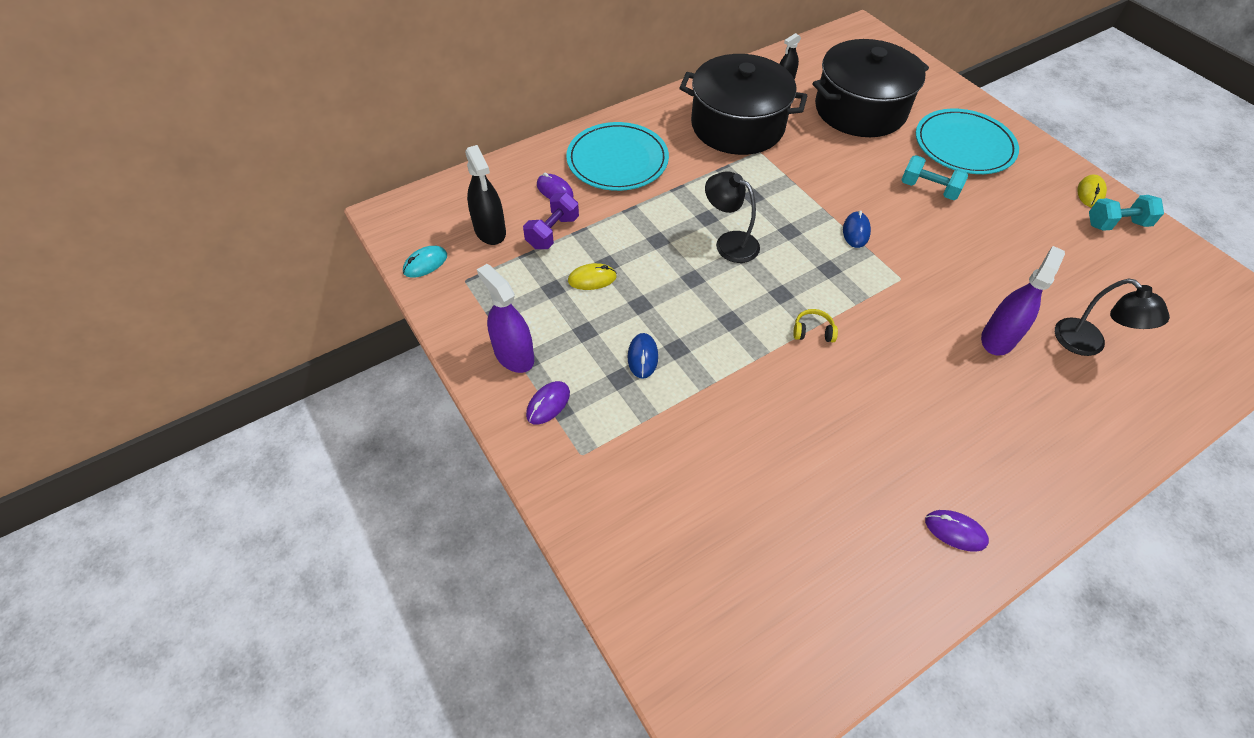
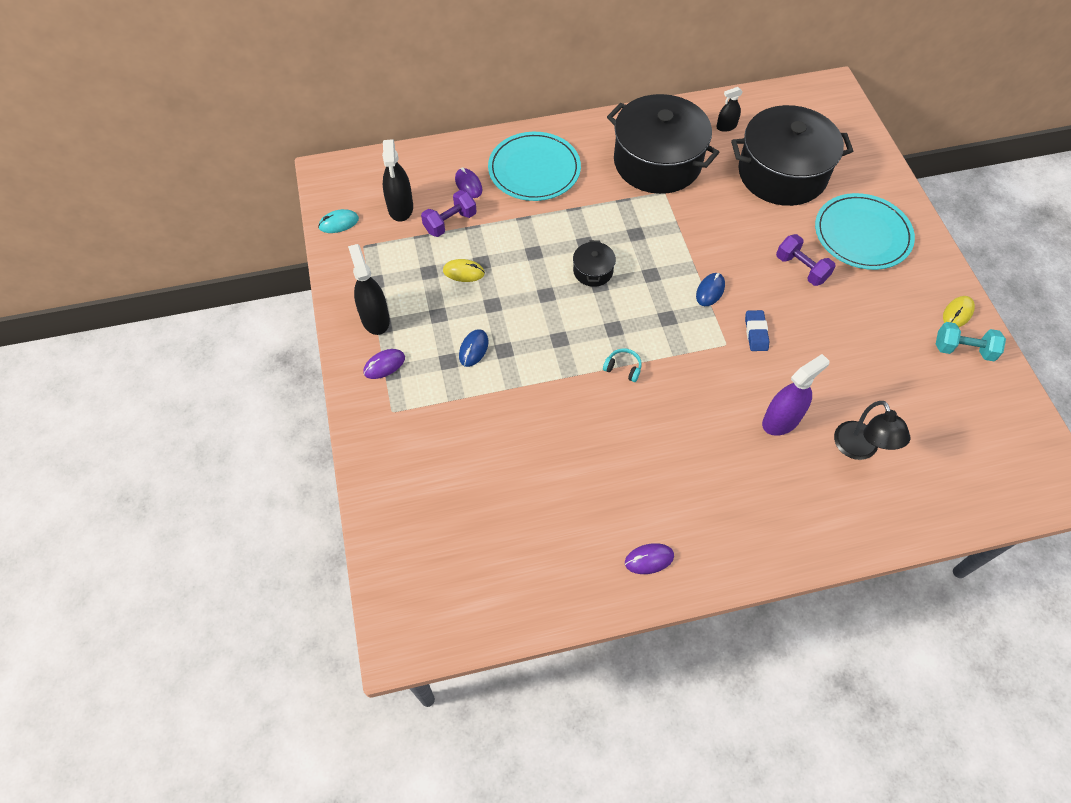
camera: 20 degrees right, 5 degrees up
purple spray bottle [477,264,534,373] -> black spray bottle [348,244,390,335]
black lamp [705,171,760,263] -> black pot [573,240,616,287]
yellow headphones [793,309,838,342] -> turquoise headphones [603,348,642,382]
turquoise dumbbell [901,155,968,200] -> purple dumbbell [776,234,836,286]
purple mouse [925,510,989,552] -> purple mouse turned 60 degrees counterclockwise [625,543,674,574]
none -> blue eraser [745,310,769,351]

